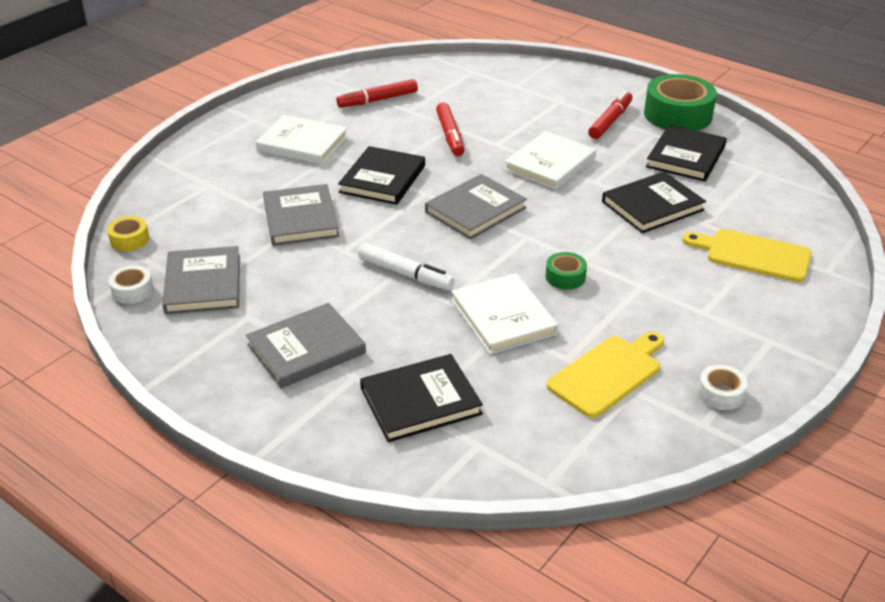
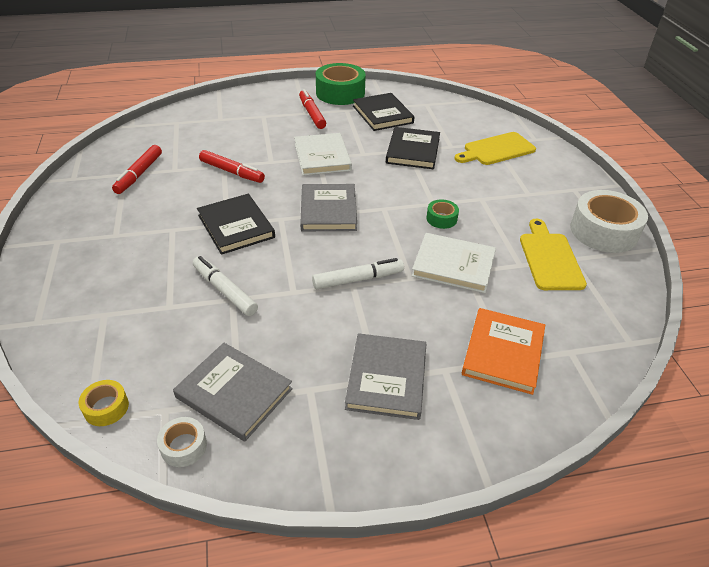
camera: 50 degrees left, 5 degrees up
white book [256,115,348,164] -> none
grey book [263,184,340,246] -> white marker [193,256,258,316]
black book [360,354,483,442] -> orange book [462,308,545,395]
white tape [698,365,748,410] -> white tape [570,190,648,253], size x2.10

